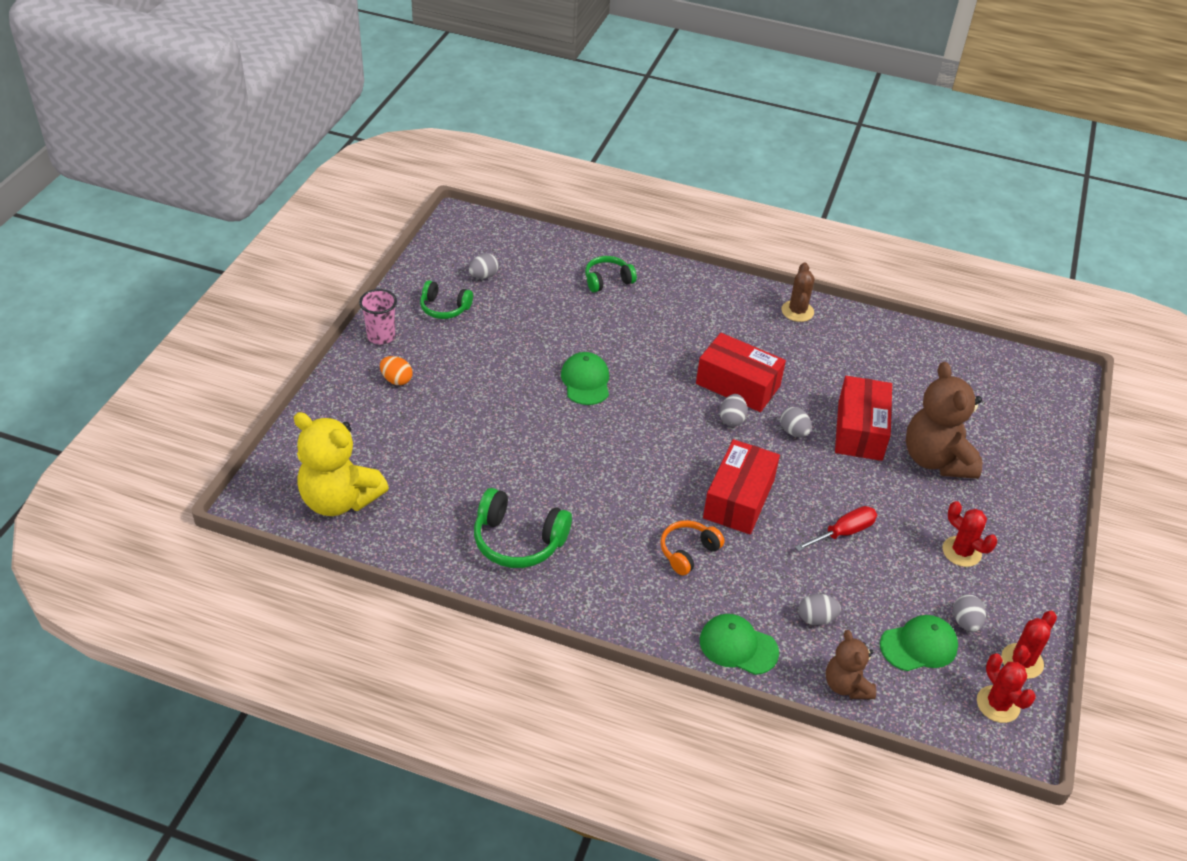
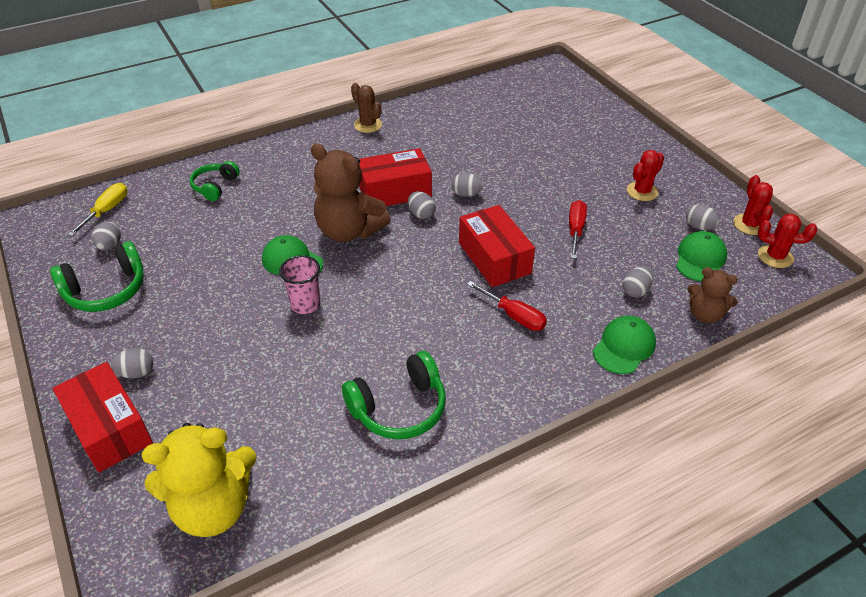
camera: 45 degrees left, 0 degrees up
pink cup [359,289,397,345] -> pink cup moved to [279,255,320,314]
orange egg [380,356,413,385] -> grey egg [110,348,153,378]
green headphones [420,280,473,319] -> green headphones [50,241,144,312], size x1.56
orange headphones [660,520,725,575] -> red screwdriver [467,281,547,331]
green cap [700,614,779,675] -> green cap turned 150 degrees clockwise [593,316,656,374]
red box [835,376,892,461] -> red box moved to [53,362,153,473]
brown teddy bear [906,362,983,479] -> brown teddy bear moved to [311,144,391,242]
red cactus [943,501,997,567] -> red cactus turned 45 degrees counterclockwise [627,150,664,201]
none -> yellow screwdriver [68,183,127,236]

